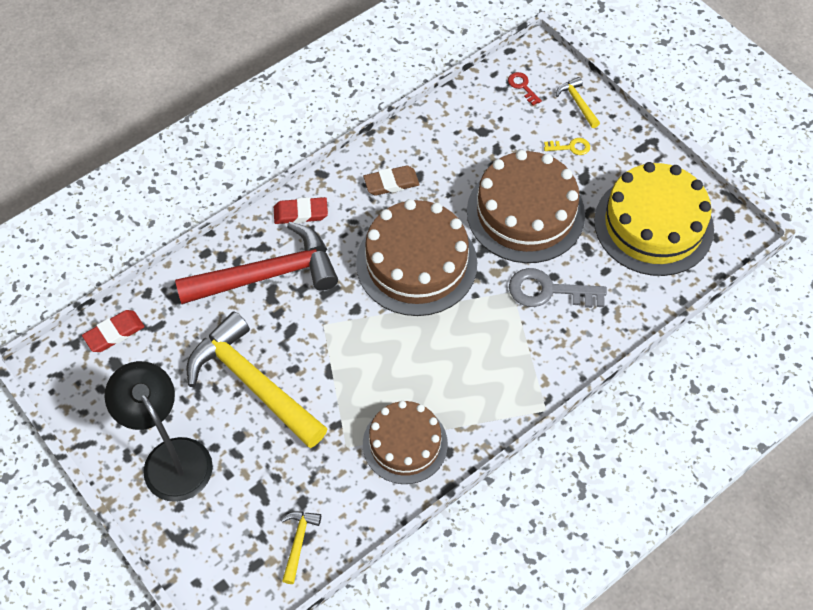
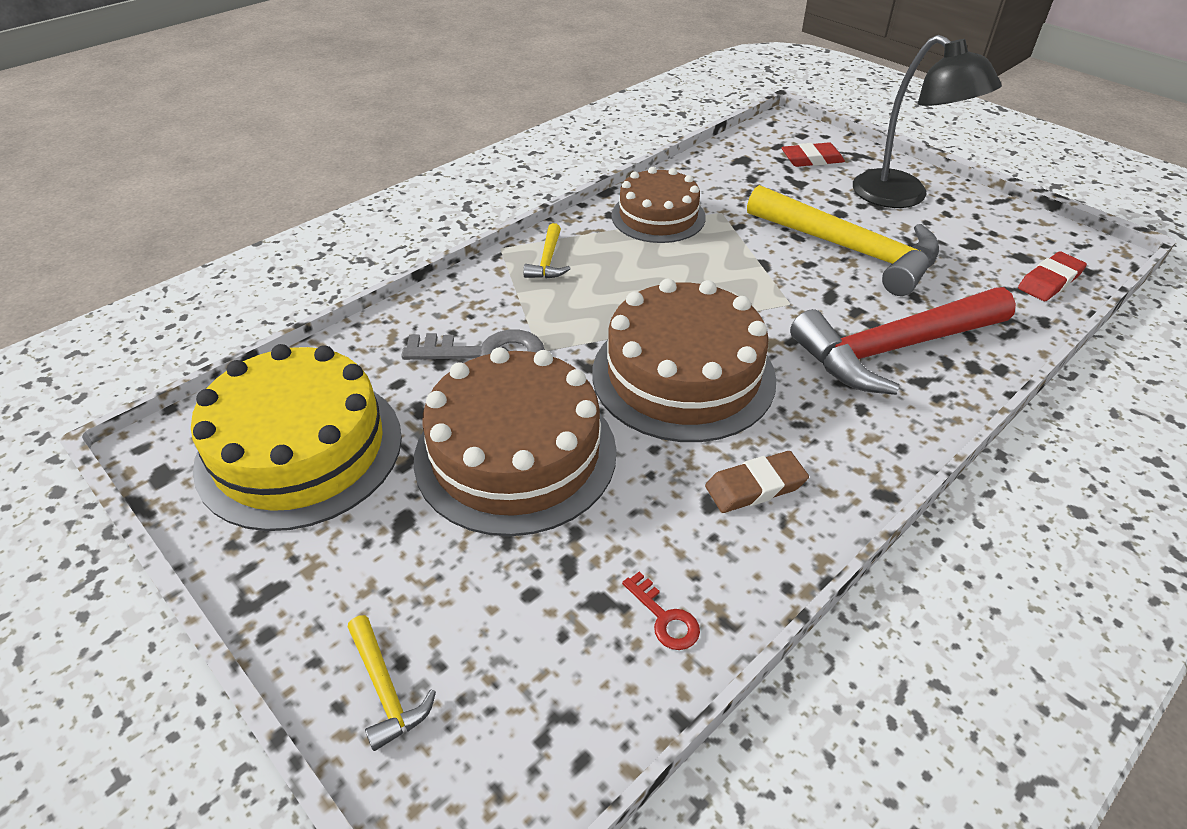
camera: 175 degrees right, 15 degrees down
red eraser [274,197,328,224] -> red eraser moved to [781,142,845,167]
yellow hammer [281,511,321,584] -> yellow hammer moved to [523,223,571,279]
red key [508,72,542,105] -> red key moved to [622,572,700,650]
yellow key [544,138,590,155] -> none

